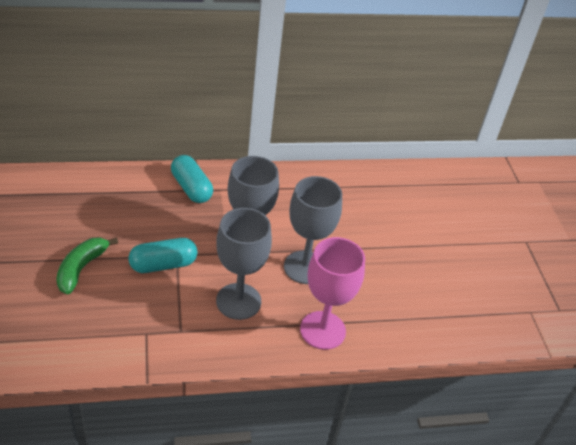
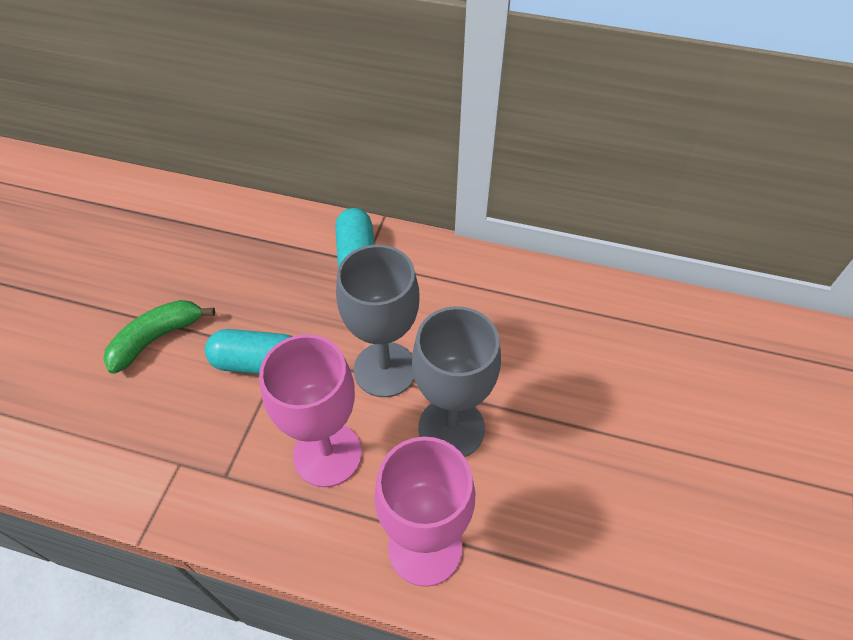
camera: 30 degrees right, 10 degrees up
grey goblet [216,208,272,320] -> pink goblet [259,334,362,487]

